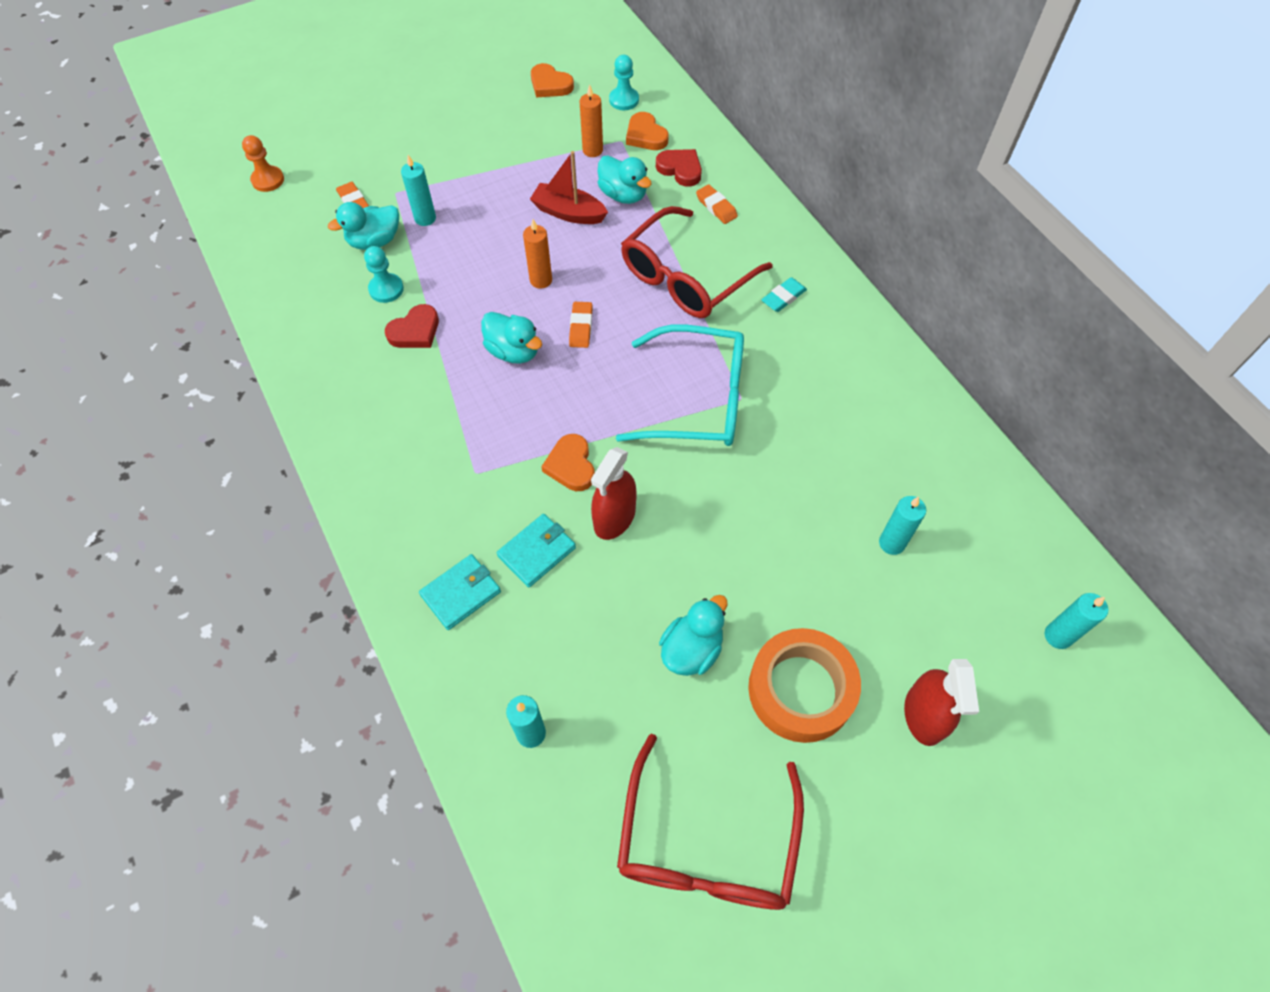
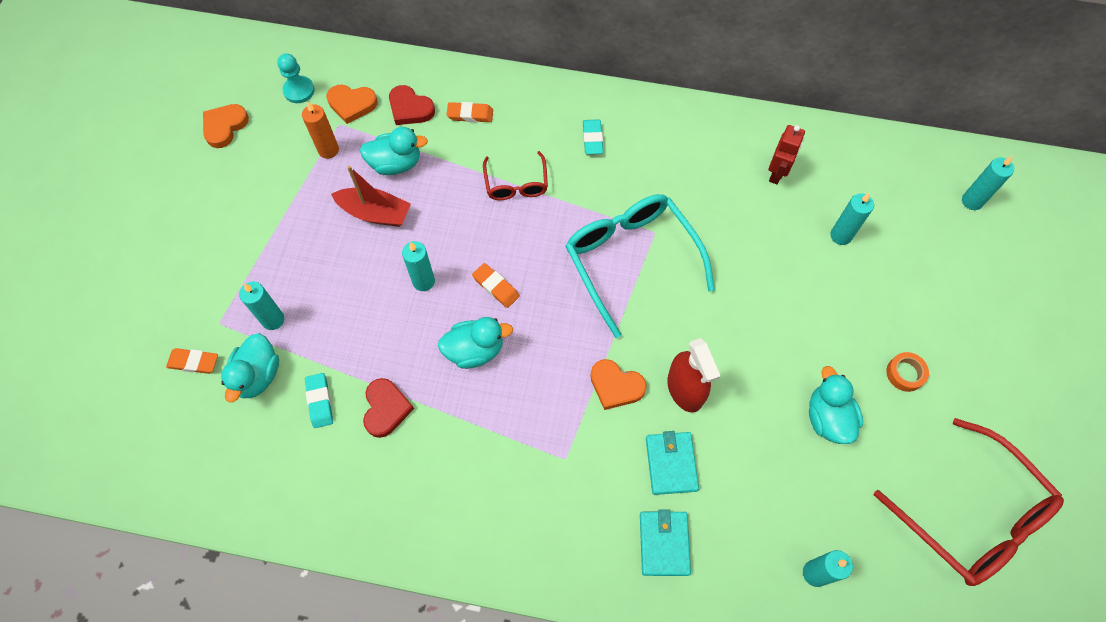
camera: 50 degrees left, 5 degrees up
orange pawn [242,135,284,192] -> none
turquoise pawn [364,246,404,303] -> turquoise eraser [305,373,333,428]
orange candle [523,219,552,289] -> turquoise candle [402,241,435,291]
red boat [530,151,608,224] -> red boat turned 135 degrees counterclockwise [331,166,411,227]
orange heart [531,63,574,97] -> orange heart turned 135 degrees clockwise [203,104,249,148]
turquoise glasses [616,324,744,446] -> turquoise glasses turned 75 degrees counterclockwise [566,194,715,338]
red glasses [621,206,773,318] -> red glasses [483,151,548,200], size x0.53
red heart [656,149,702,187] -> red heart turned 135 degrees counterclockwise [389,85,435,125]
orange tape [748,628,861,743] -> orange tape [886,352,929,392], size x0.43
red spray bottle [904,659,979,746] -> none
none -> red robot [769,125,805,184]

